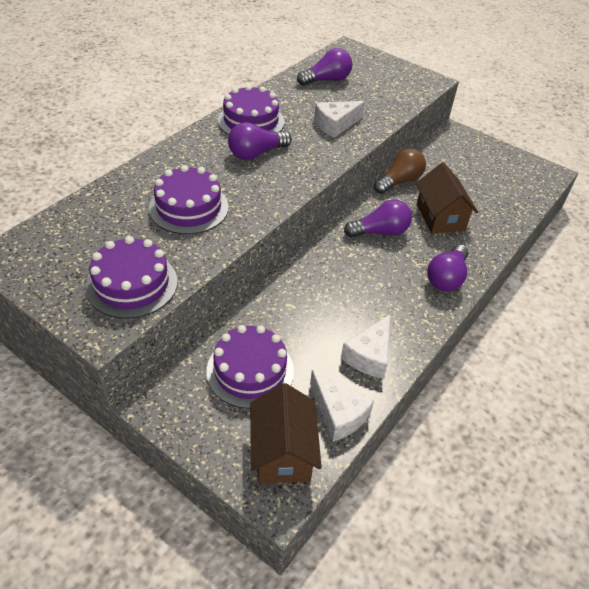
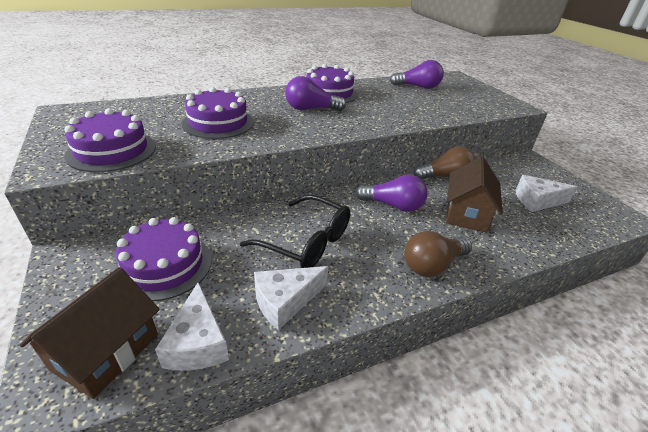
camera: 30 degrees right, 10 degrees down
white cheese [314,101,365,138] -> white cheese moved to [516,175,578,212]
purple light bulb [427,245,469,291] -> brown light bulb [404,231,472,277]
none -> black glasses [240,195,350,268]

